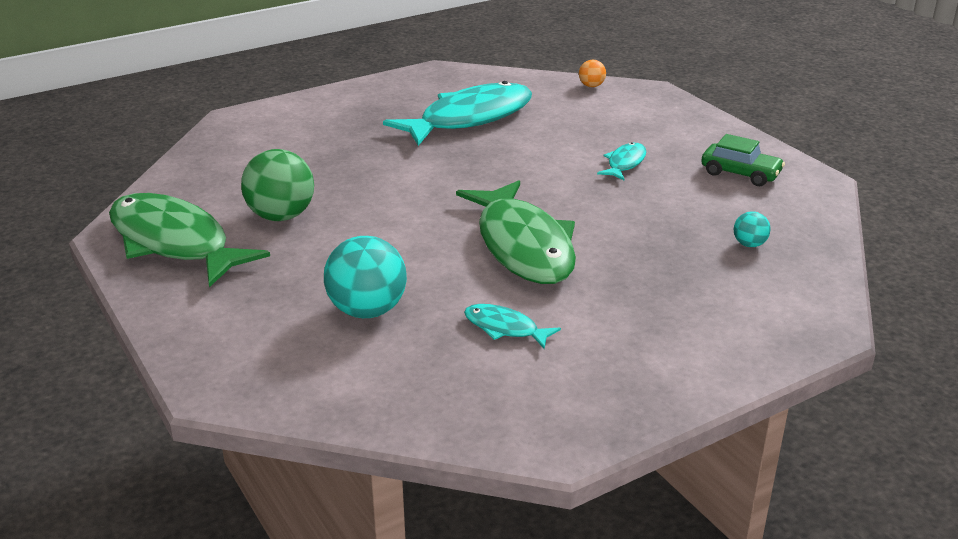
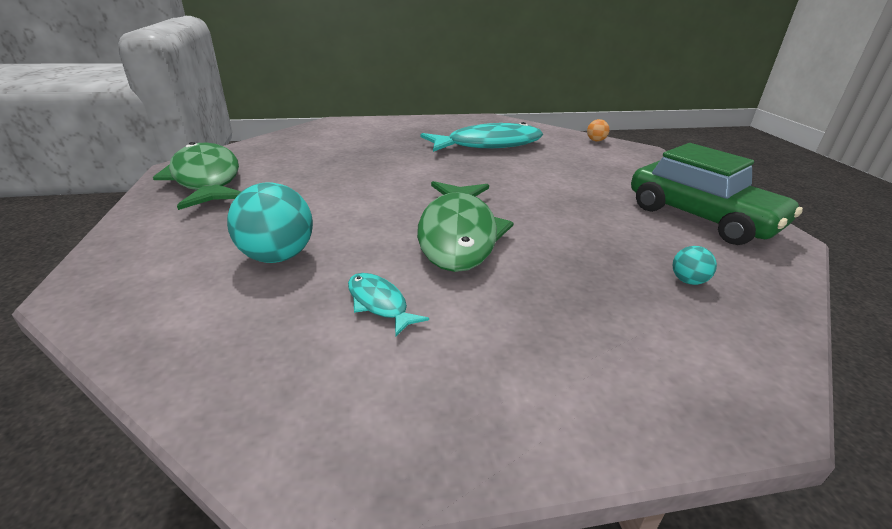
camera: 20 degrees right, 0 degrees up
green ball [241,149,314,221] -> none
turquoise fish [597,142,646,181] -> none
green car [701,134,785,186] -> green car [631,143,803,245], size x1.93

